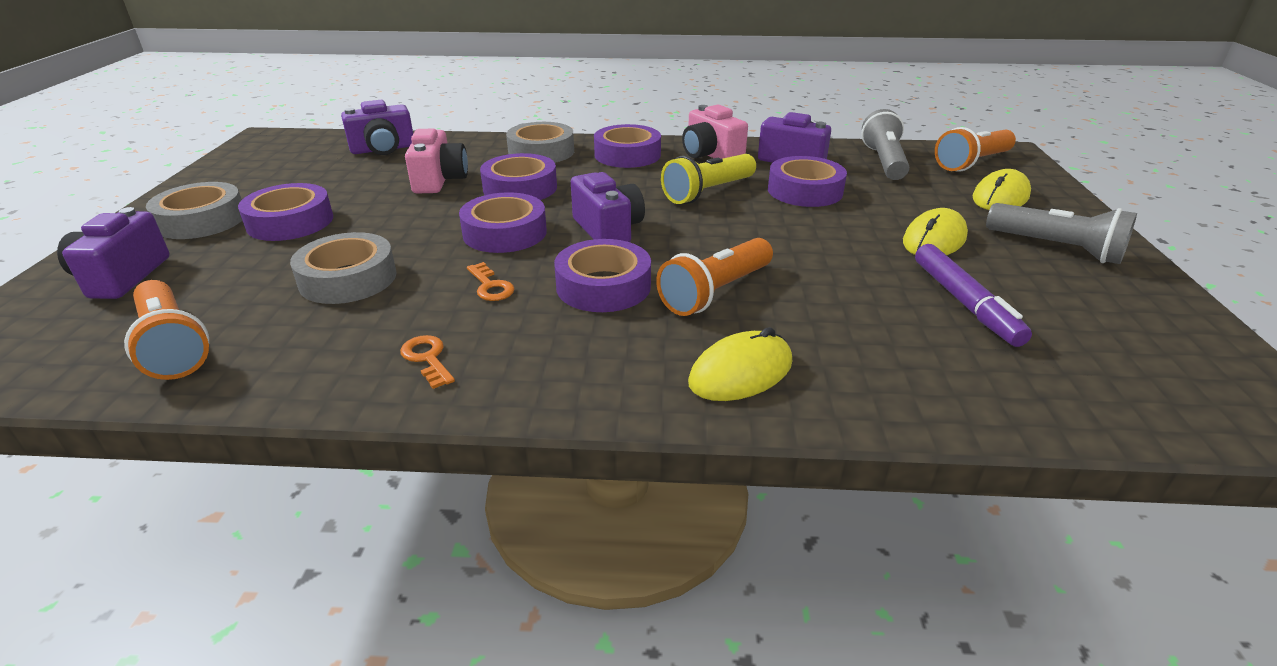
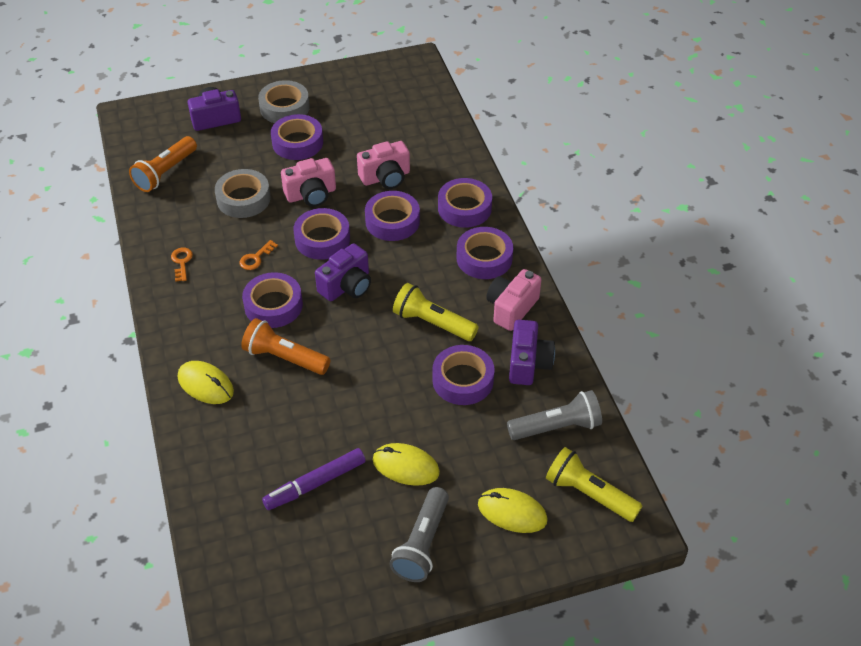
camera: 70 degrees right, 15 degrees up
purple camera [341,100,413,155] -> none
orange key [400,335,455,389] -> orange key turned 45 degrees counterclockwise [171,247,193,282]
grey tape [506,122,574,163] -> purple tape [438,178,492,228]
orange flashlight [935,127,1016,171] -> yellow flashlight [546,447,643,522]
none -> pink camera [281,158,336,207]

